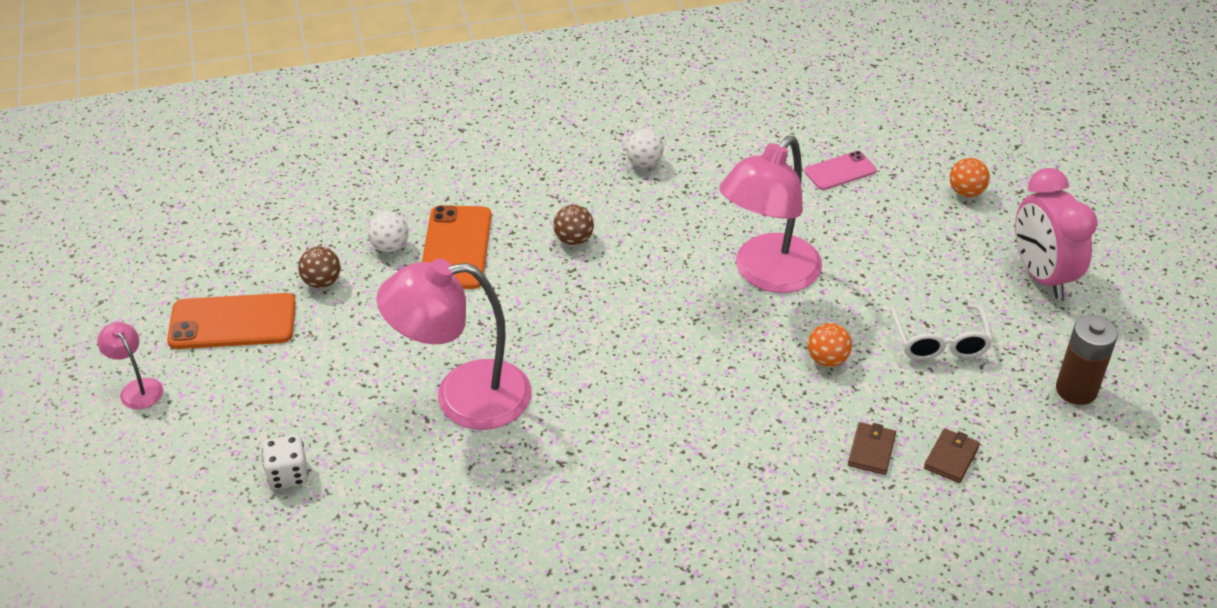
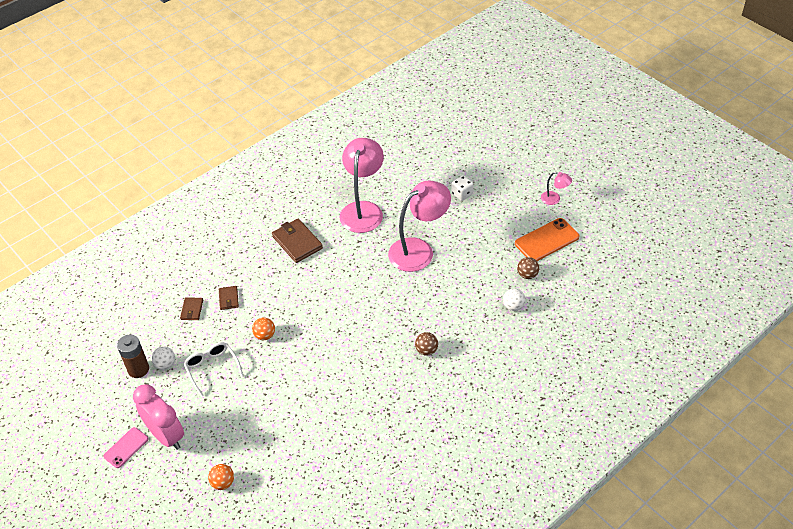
camera: 155 degrees right, 5 degrees up
orange phone [422,205,492,289] -> none
white ball [625,129,664,168] -> white ball moved to [151,346,175,370]
pink lamp [719,136,822,293] -> pink lamp moved to [340,138,384,233]
pink phone [804,151,877,190] -> pink phone moved to [103,427,149,468]
none -> brown wallet [272,218,323,263]

